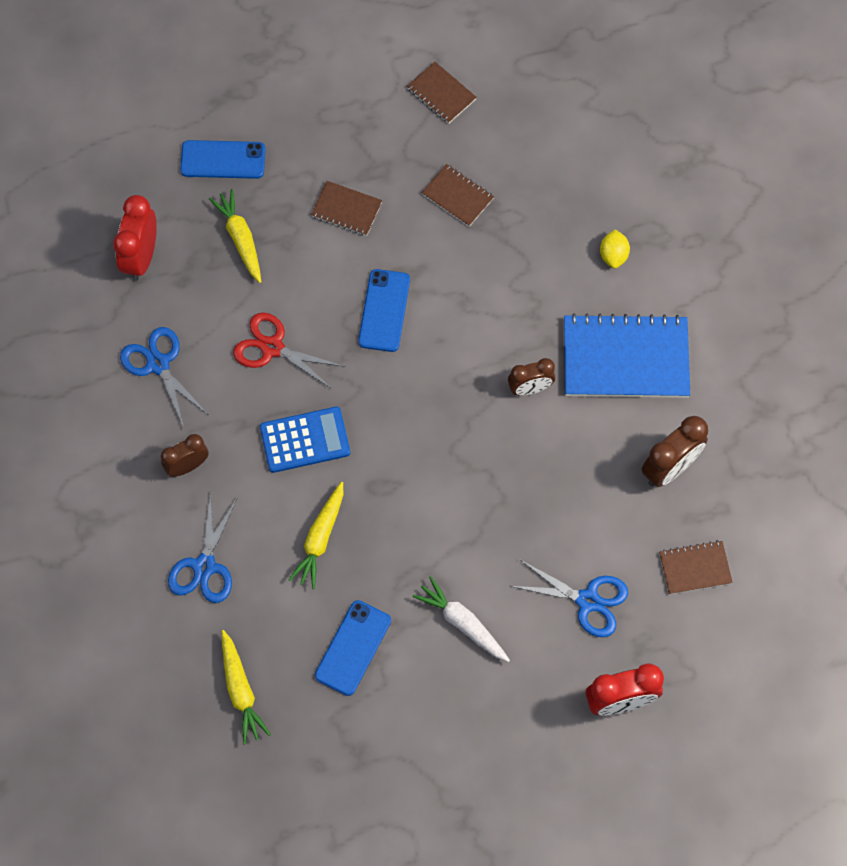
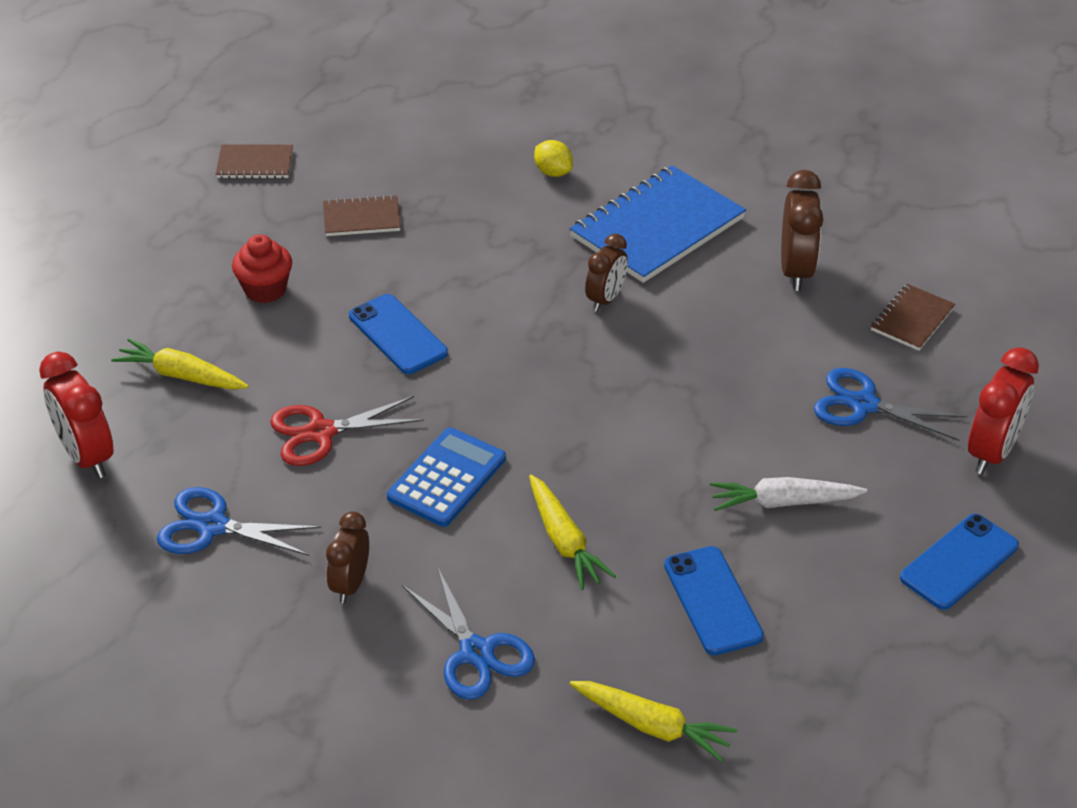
camera: 45 degrees left, 25 degrees down
blue phone [180,140,266,179] -> blue phone moved to [900,514,1019,610]
brown notebook [311,181,382,236] -> red cupcake [232,234,292,303]
blue scissors [511,560,628,637] -> blue scissors turned 135 degrees counterclockwise [814,368,967,441]

